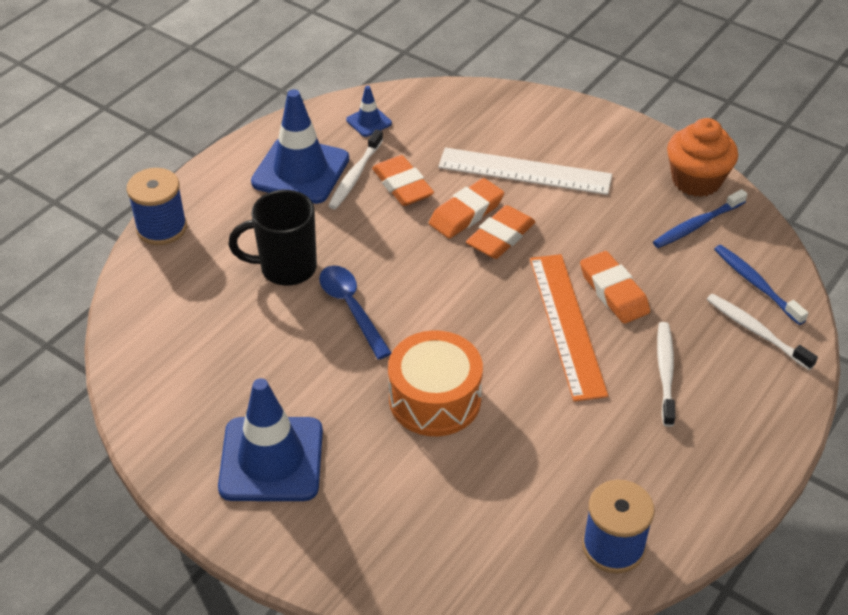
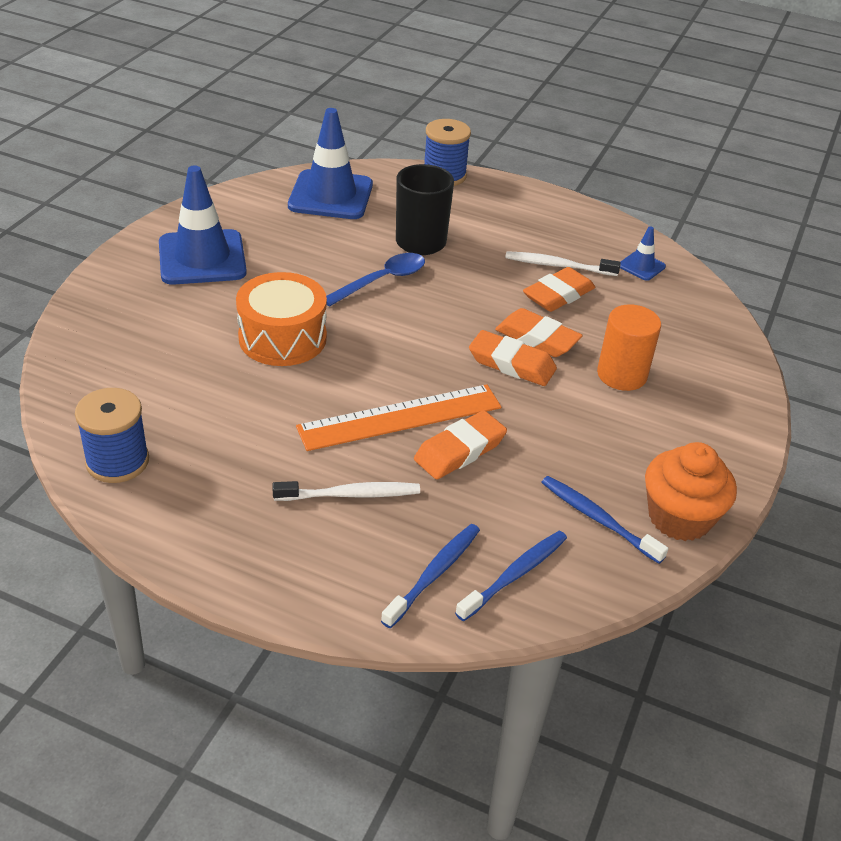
camera: 75 degrees right, 5 degrees down
blue traffic cone [251,89,349,204] -> blue traffic cone moved to [288,108,373,219]
white ruler [438,148,612,195] -> orange cylinder [597,304,661,391]
white toothbrush [707,294,818,370] -> blue toothbrush [381,524,480,628]

